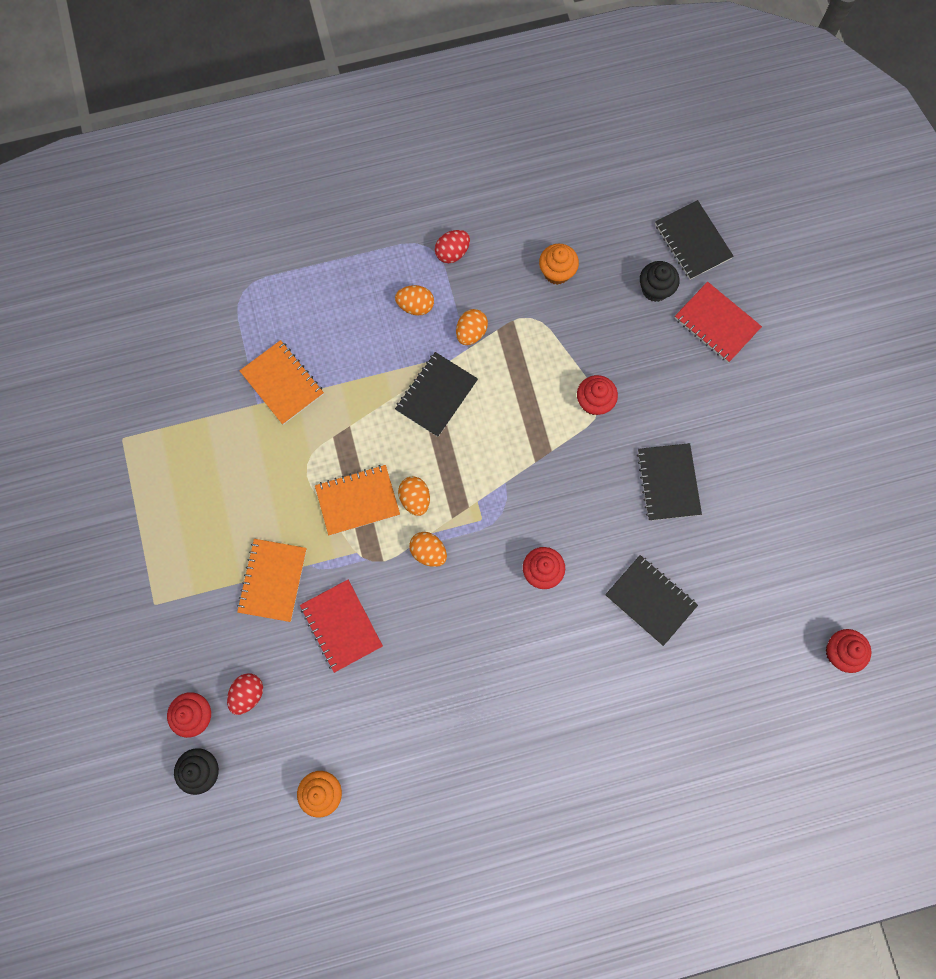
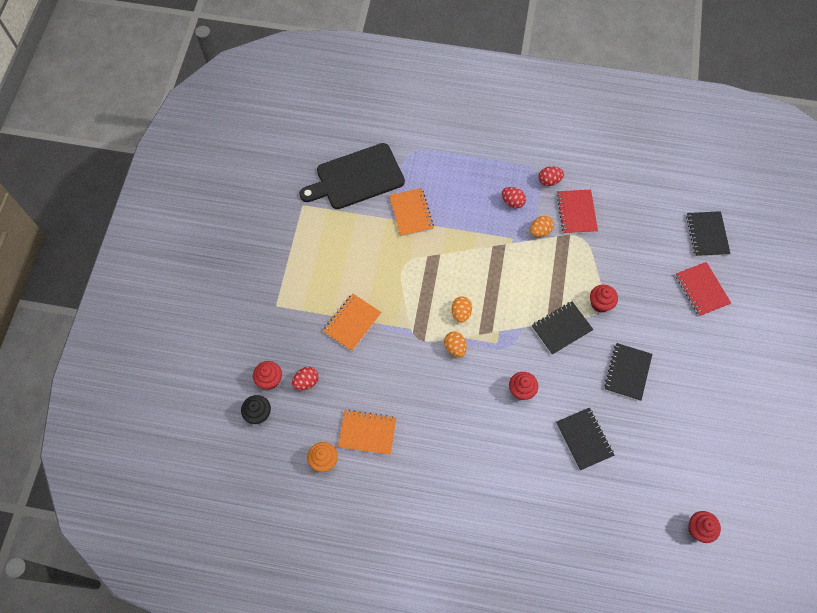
camera: 25 degrees right, 10 degrees down
red notebook [300,580,383,673] -> red notebook moved to [557,190,598,234]
orange notebook [315,465,400,536] -> orange notebook moved to [338,410,396,455]
orange egg [395,285,434,315] -> red egg [502,187,526,208]
black notebook [395,352,478,437] -> black notebook moved to [532,301,593,355]
orange cupcake [539,244,579,285] -> none
black cupcake [640,261,680,302] -> none
none -> black cutting board [299,143,405,209]

